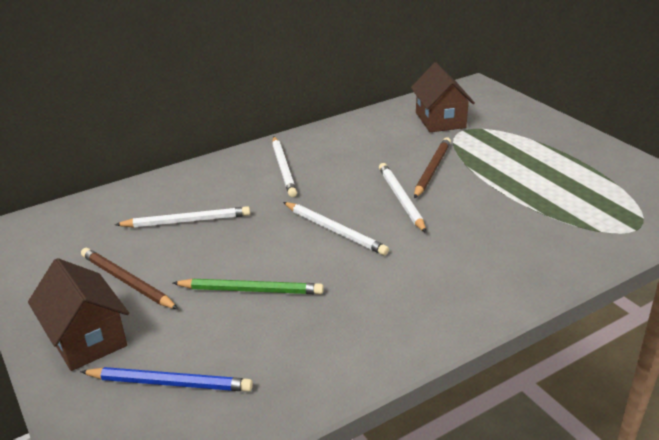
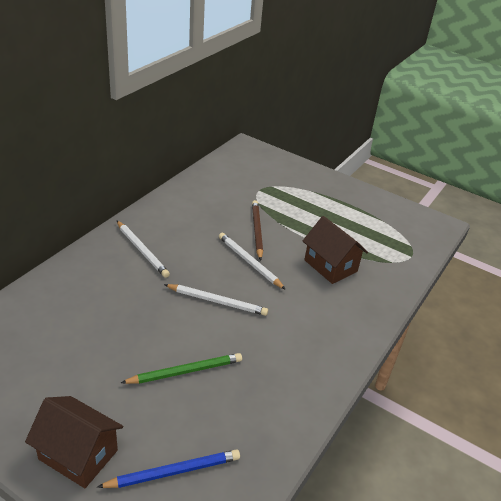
camera: 30 degrees left, 5 degrees up
brown pencil [81,248,178,309] -> none
white pencil [115,206,250,228] -> none
brown house [411,63,475,132] -> brown house moved to [303,216,368,284]

